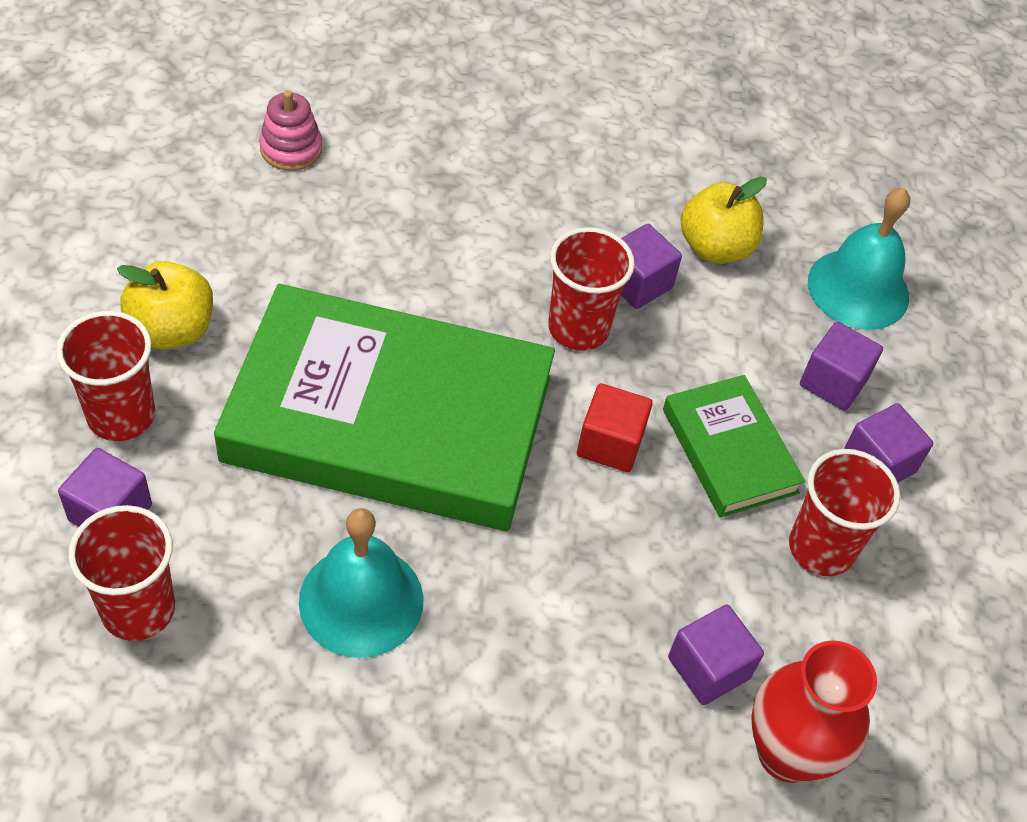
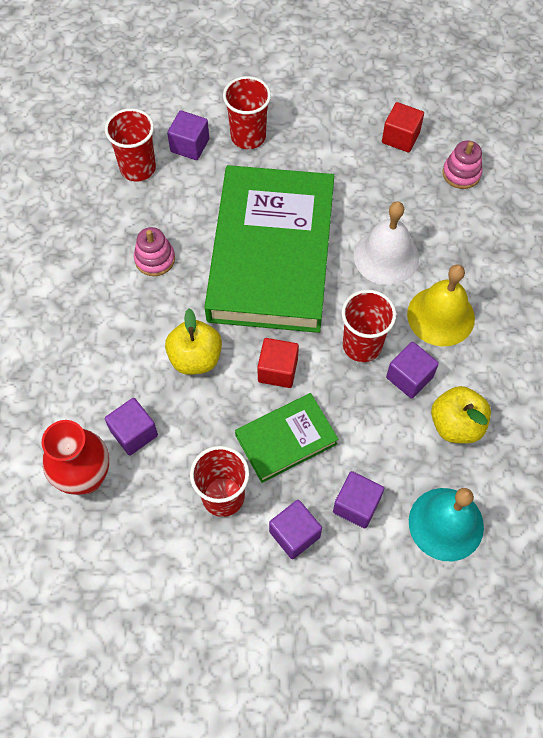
camera: 90 degrees right, 10 degrees up
yellow apple [117,261,213,349] -> yellow apple moved to [165,308,222,375]
turquoise bell [299,508,423,658] -> pink stacking toy [134,227,175,276]
none -> white bell [354,201,419,285]
none -> red cube [382,102,424,152]
none -> yellow bell [407,264,475,346]

